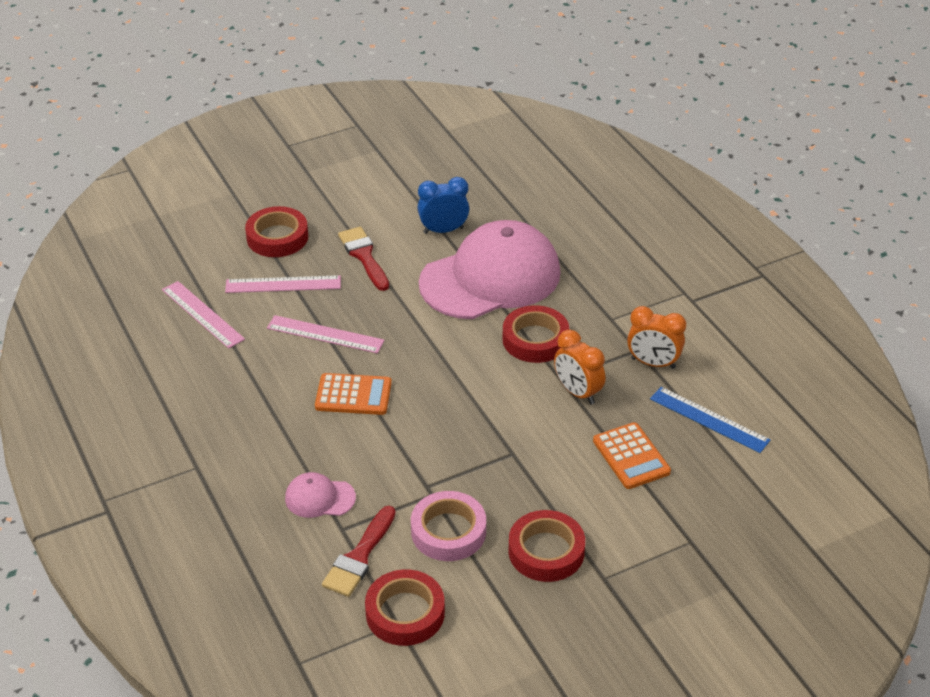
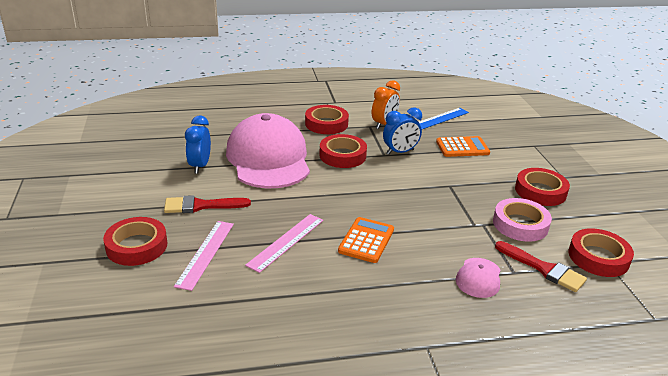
camera: 75 degrees left, 10 degrees down
pink ruler [162,281,245,349] -> none
orange clock [554,330,605,404] -> blue clock [383,108,422,155]
none -> red tape [305,105,349,134]

